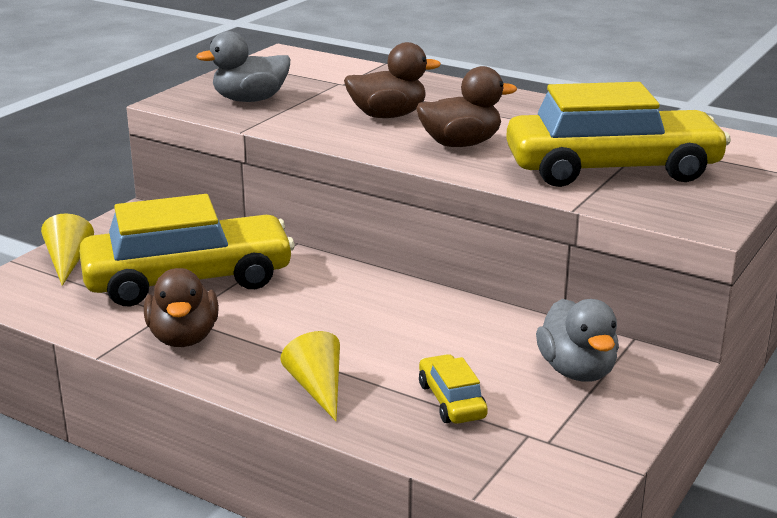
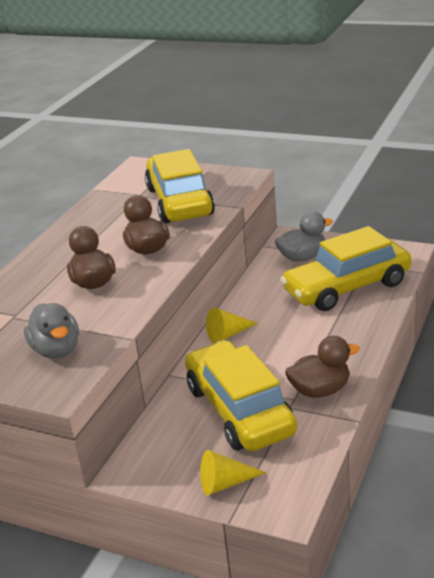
camera: 95 degrees left, 5 degrees up
yellow cone [280,331,340,421] -> yellow cone moved to [206,308,258,343]
yellow car [419,354,488,424] -> yellow car [280,226,411,311], size x2.33

